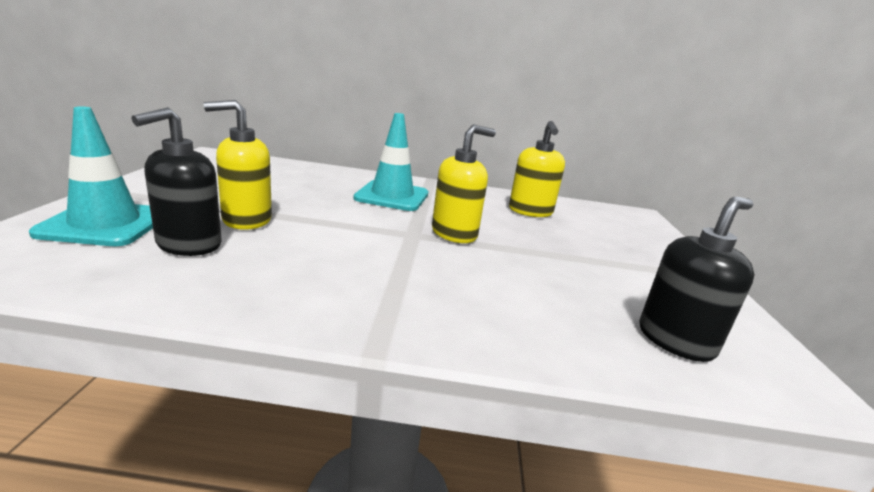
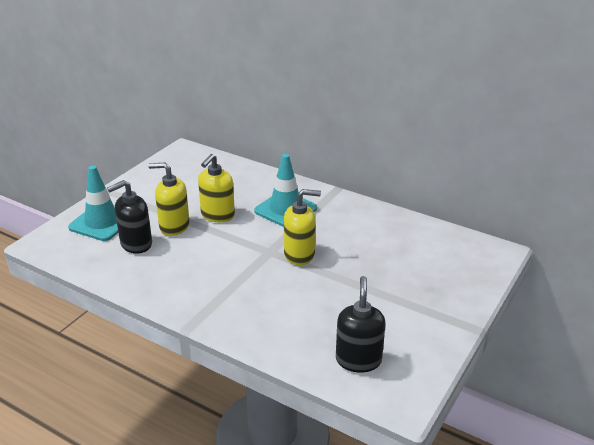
camera: 30 degrees right, 10 degrees up
yellow soap dispenser [509,121,565,217] -> yellow soap dispenser moved to [198,154,235,222]
black soap dispenser [639,197,754,362] -> black soap dispenser turned 75 degrees counterclockwise [336,276,386,373]

